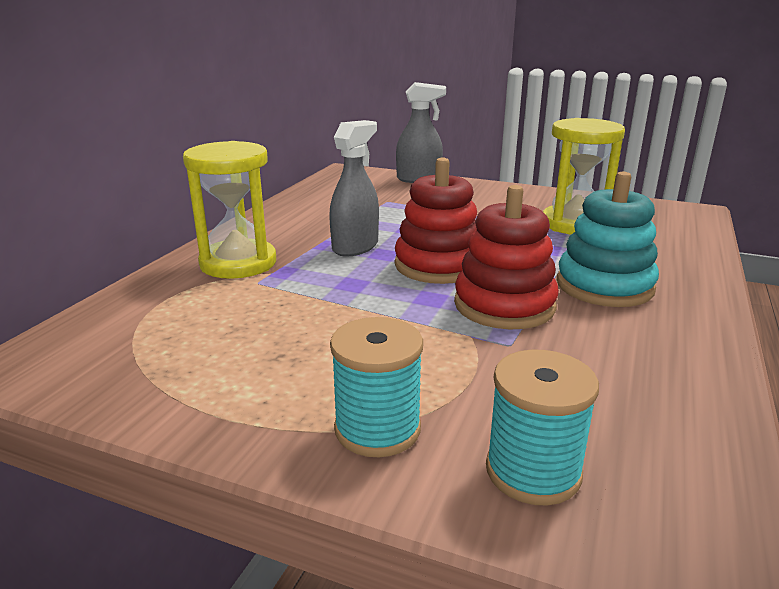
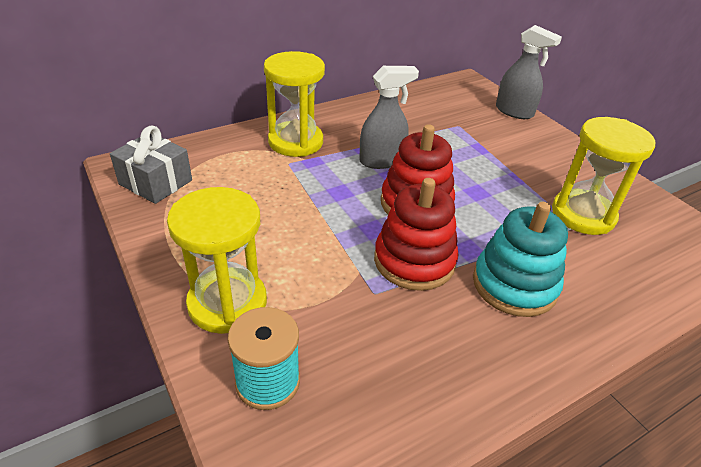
camera: 35 degrees right, 15 degrees up
turquoise spool [330,317,423,457] -> yellow hourglass [167,187,267,334]
none -> grey gift [110,126,192,204]

